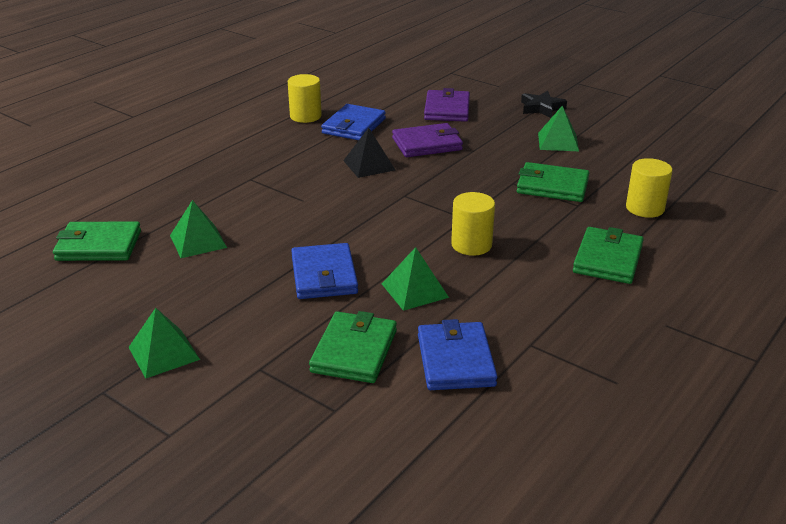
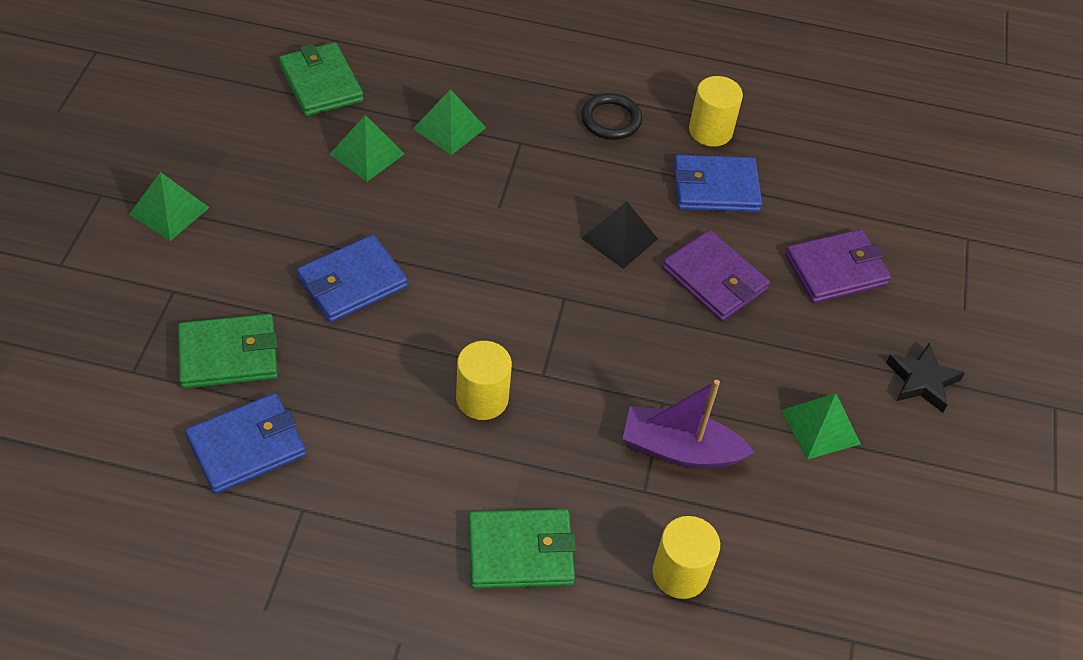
camera: 60 degrees right, 20 degrees up
green pyramid [382,247,449,311] -> green pyramid moved to [413,89,486,155]
green wallet [517,162,589,202] -> purple boat [623,380,754,468]
none -> black ring [581,93,642,140]

